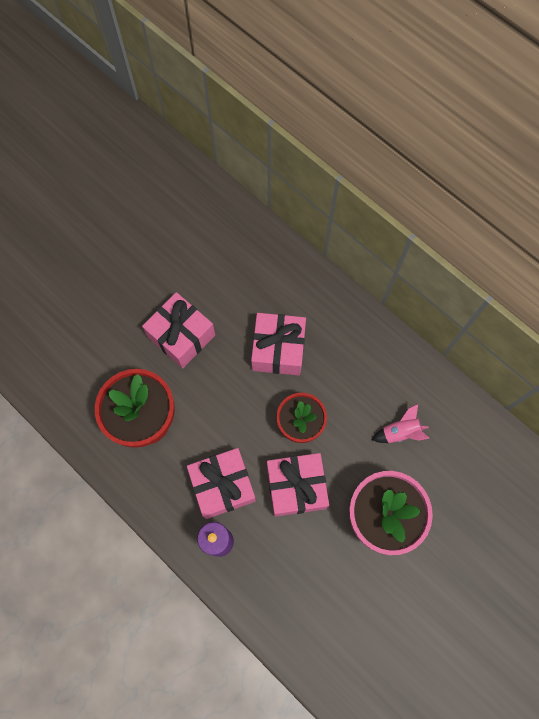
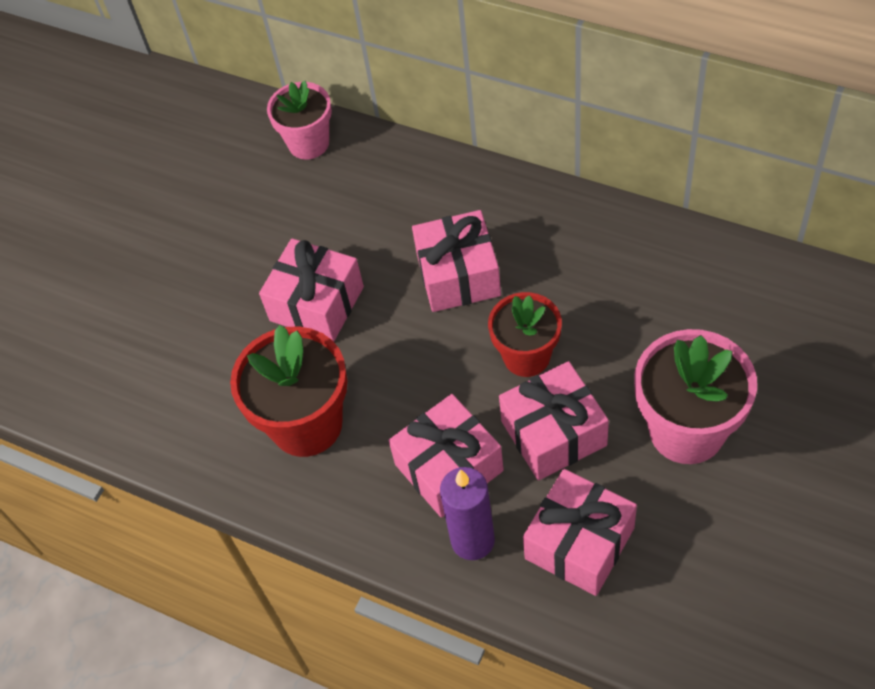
camera: 10 degrees left, 15 degrees down
pink rocket [372,404,429,443] -> none
none -> pink flower pot [267,81,332,159]
none -> pink gift [523,469,637,596]

